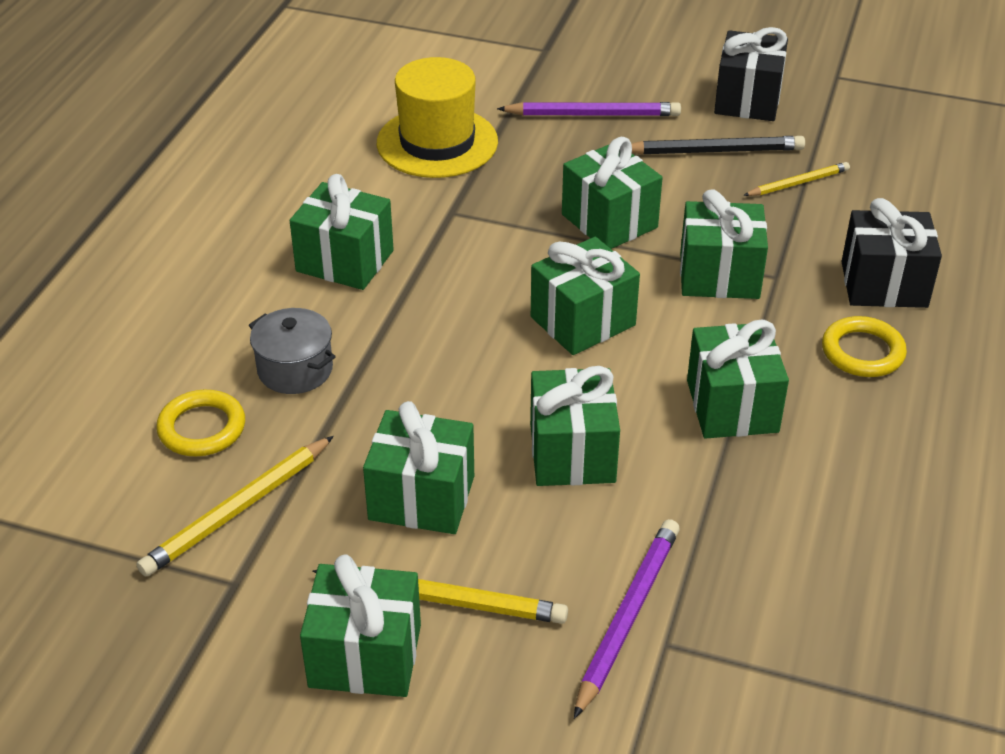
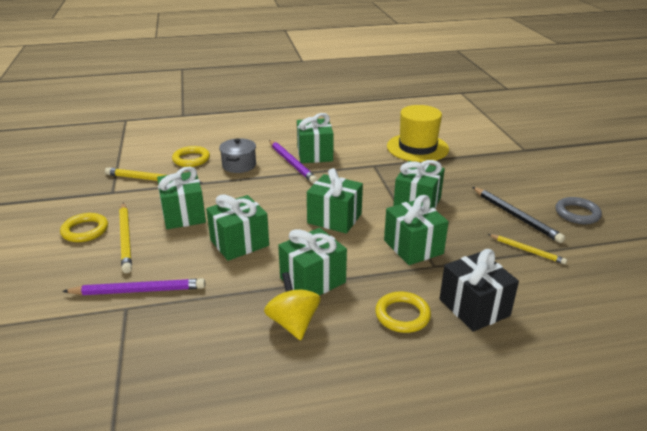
camera: 60 degrees right, 10 degrees down
green gift [300,554,421,697] -> yellow ring [60,213,108,242]
purple pencil [497,102,681,116] -> purple pencil moved to [269,140,318,183]
black gift [714,27,788,121] -> grey ring [555,197,602,224]
none -> yellow spinning top [264,272,321,340]

